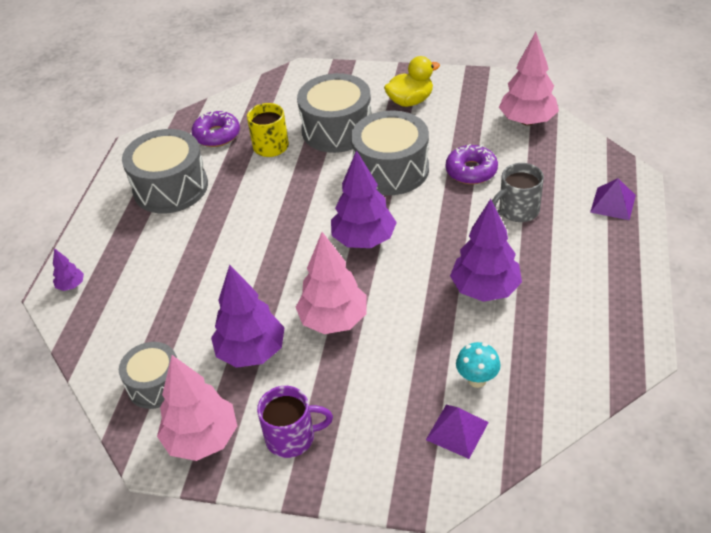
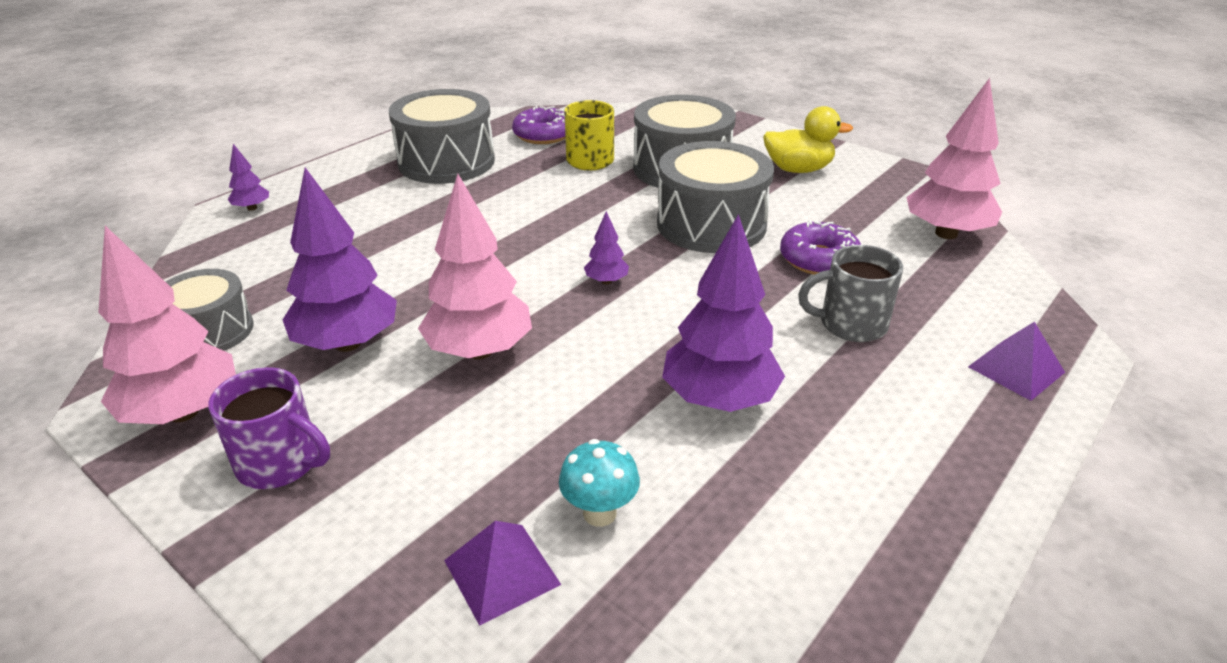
camera: 25 degrees right, 10 degrees down
purple tree [331,150,397,248] -> purple tree [584,211,629,284], size x0.46

